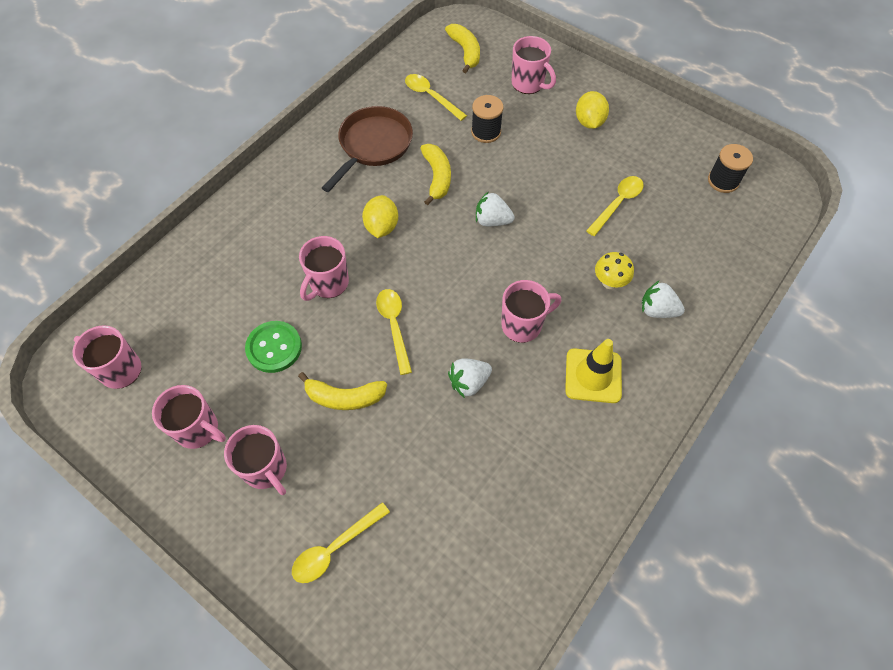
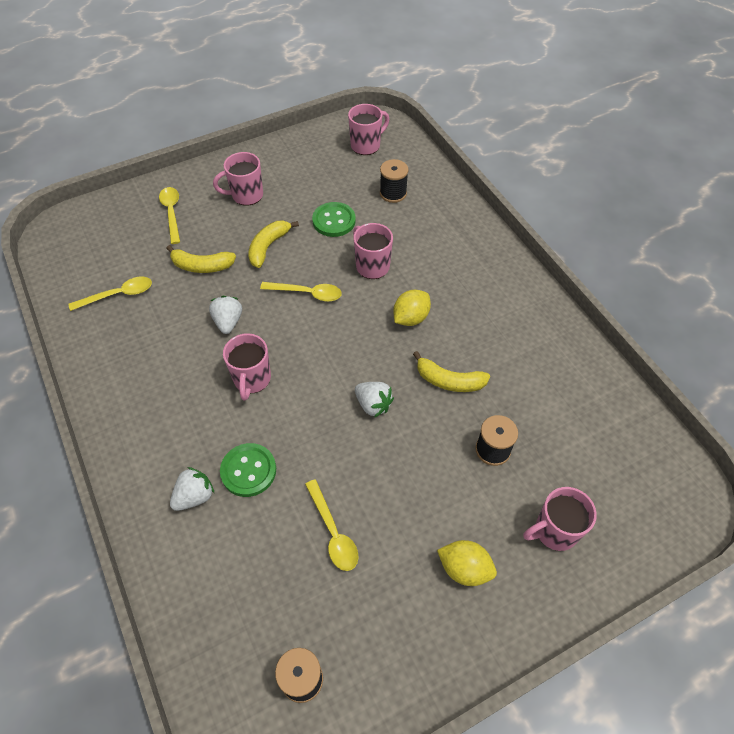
camera: 115 degrees right, 5 degrees down
pink mug [152,385,226,449] -> none
brown pan [322,106,413,192] -> none
yellow lemon [362,195,398,238] -> yellow lemon turned 75 degrees counterclockwise [393,290,431,326]
yellow spoon [405,74,467,121] -> yellow spoon moved to [69,277,152,311]
yellow banana [445,24,480,73] -> yellow banana moved to [166,245,236,273]
white strawberry [476,191,515,226] -> white strawberry turned 90 degrees clockwise [355,382,394,418]
yellow traffic cone [565,339,622,403] -> none
yellow mushroom [595,252,634,289] -> green button [220,443,276,497]
none -> black spool [380,159,408,203]

